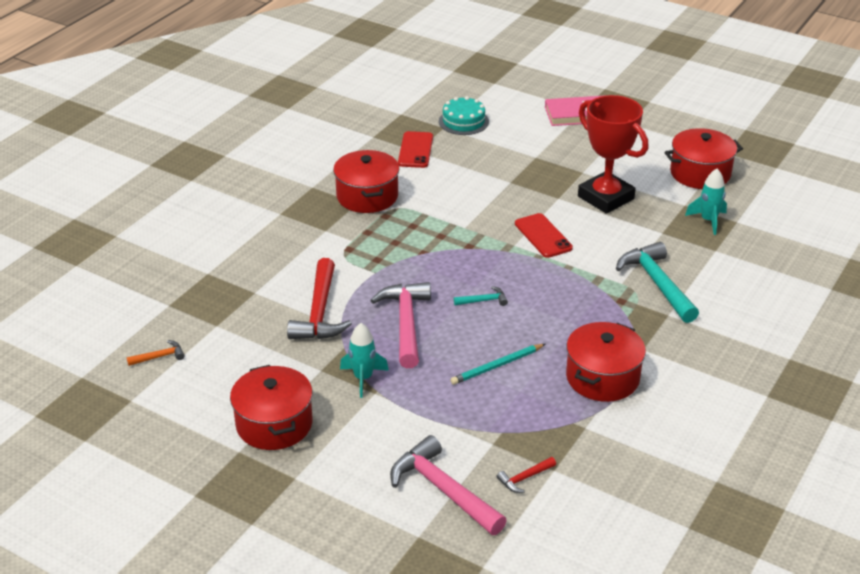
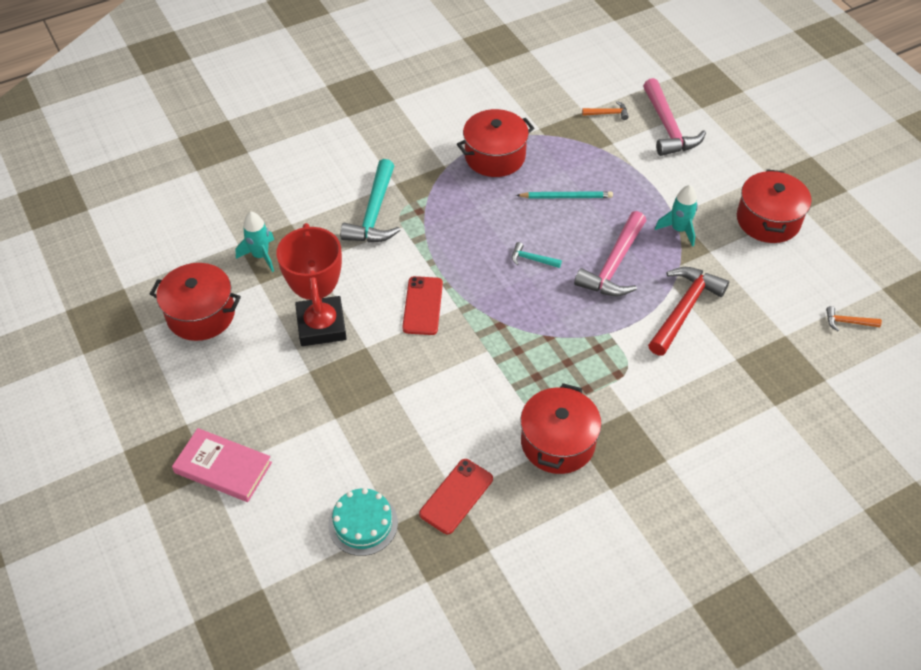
camera: 150 degrees left, 15 degrees up
red hammer [497,457,556,493] -> orange hammer [582,101,629,120]

